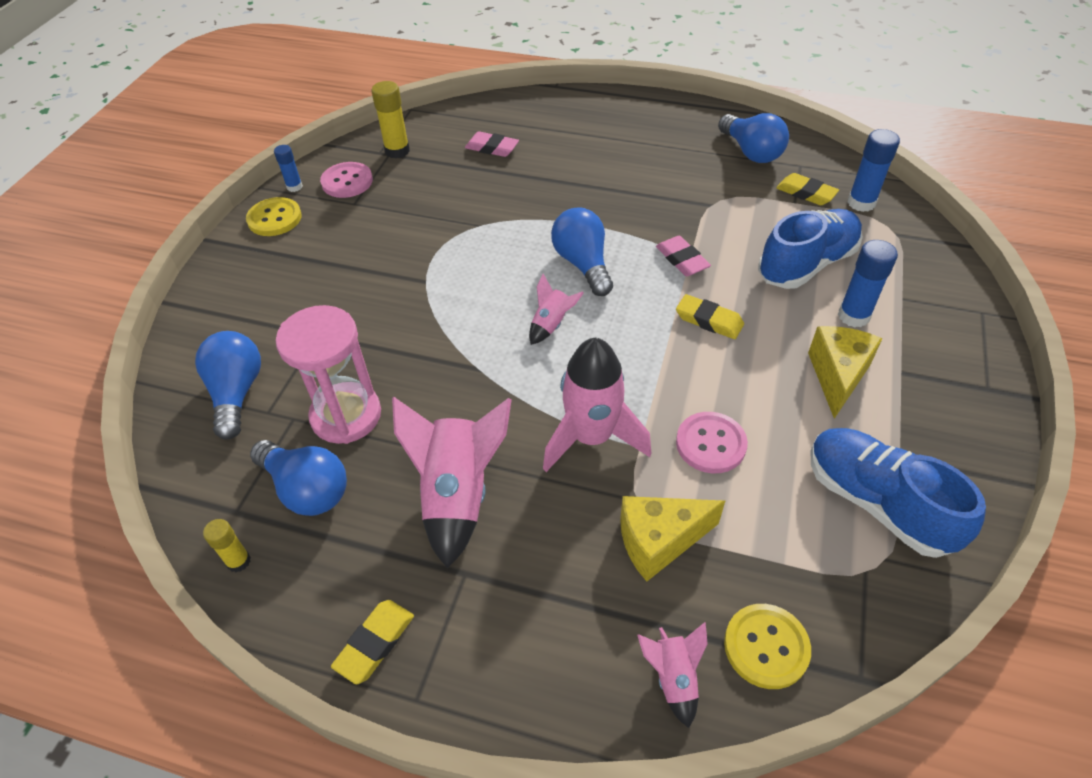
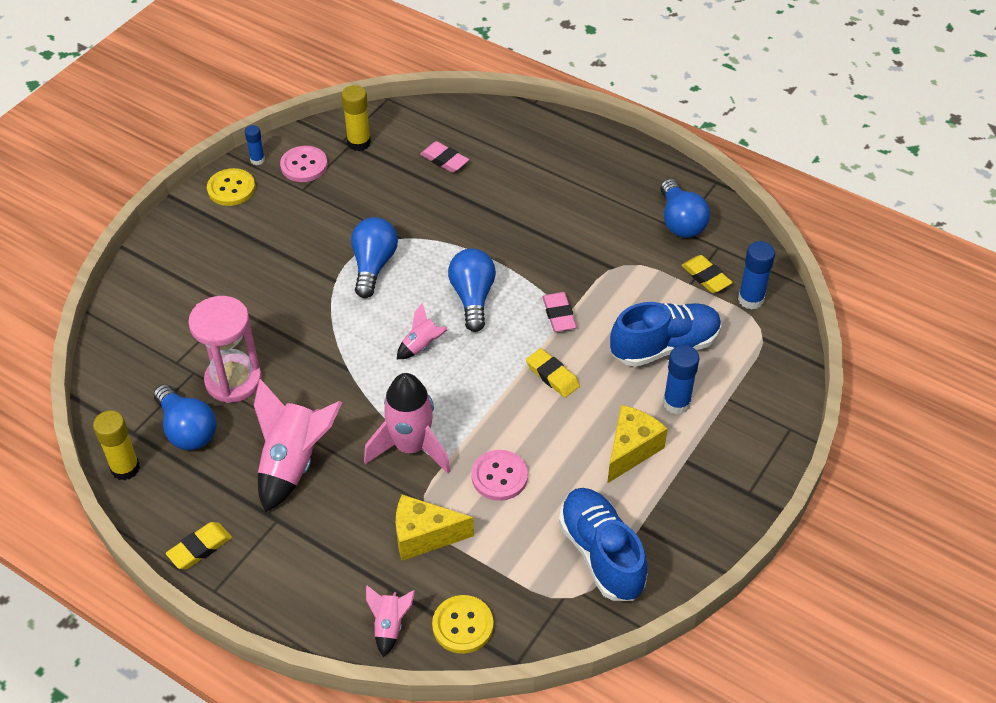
camera: 15 degrees right, 0 degrees up
blue light bulb [195,331,261,440] -> blue light bulb moved to [351,217,398,298]
yellow glue stick [203,519,251,572] -> yellow glue stick [93,411,140,481], size x1.63

